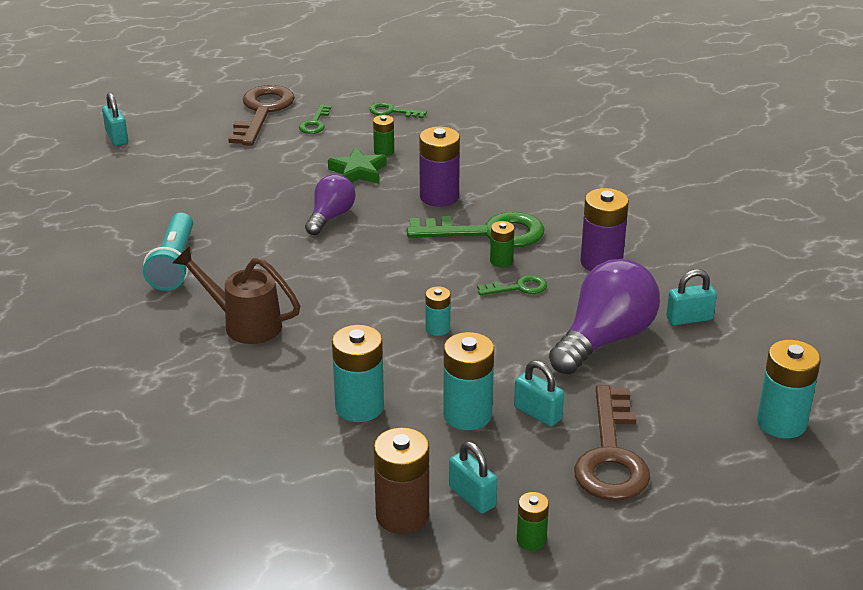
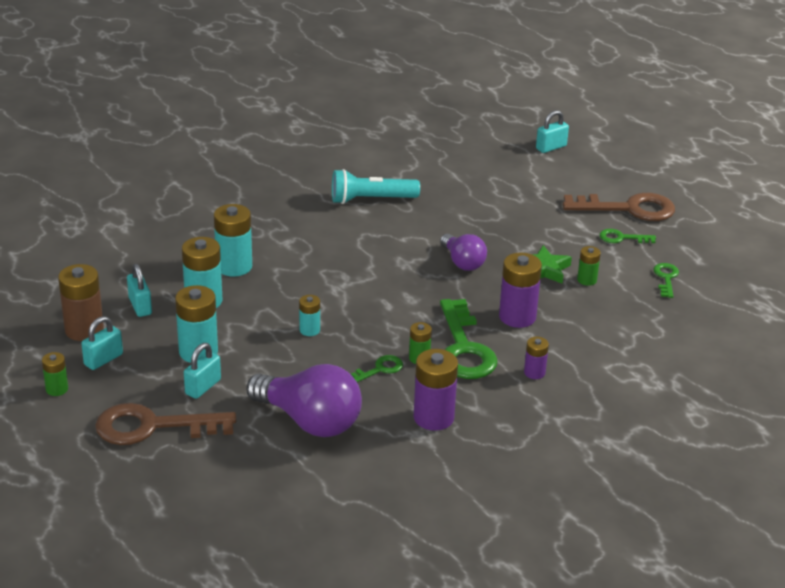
camera: 80 degrees right, 0 degrees up
brown watering can [173,246,300,344] -> none
purple light bulb [305,174,356,235] -> purple light bulb turned 45 degrees clockwise [440,234,487,271]
green key [477,275,547,295] -> green key turned 105 degrees counterclockwise [351,355,403,382]
turquoise padlock [666,269,717,325] -> turquoise padlock moved to [127,263,152,317]
turquoise battery [757,340,821,439] -> turquoise battery moved to [214,204,252,277]
none -> purple battery [524,337,549,379]

